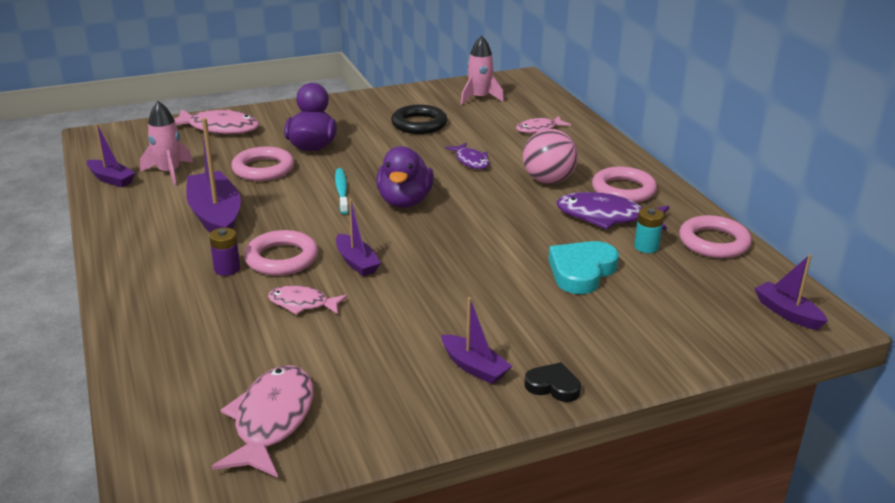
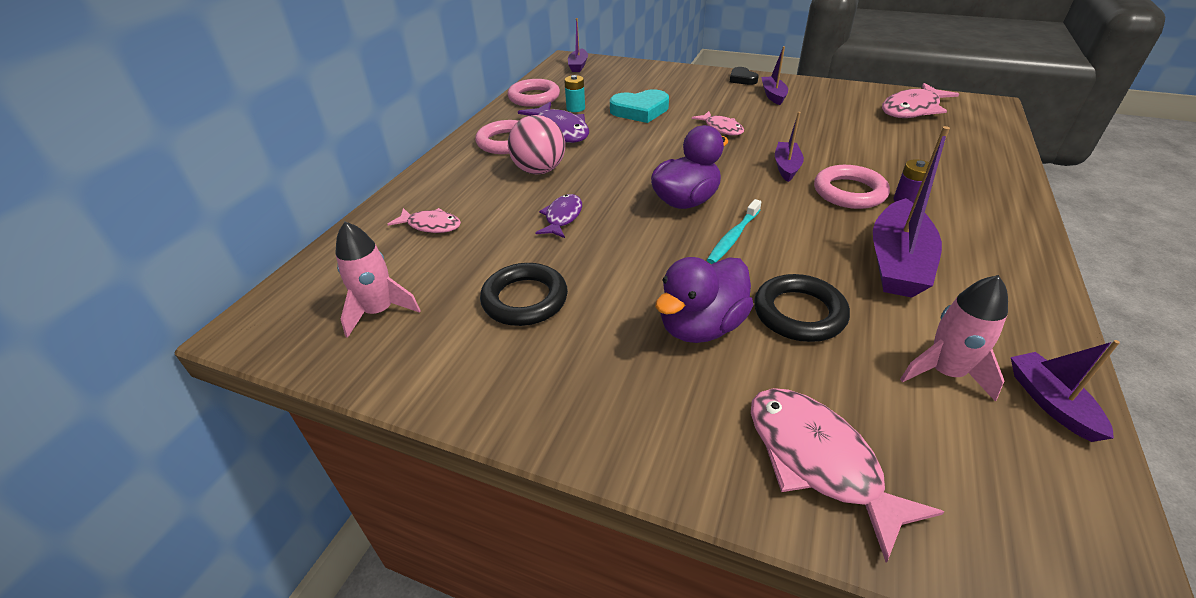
camera: 135 degrees left, 10 degrees up
pink ring [231,147,294,181] -> black ring [754,274,850,342]
pink fish [268,286,348,315] -> pink fish moved to [692,111,744,135]

